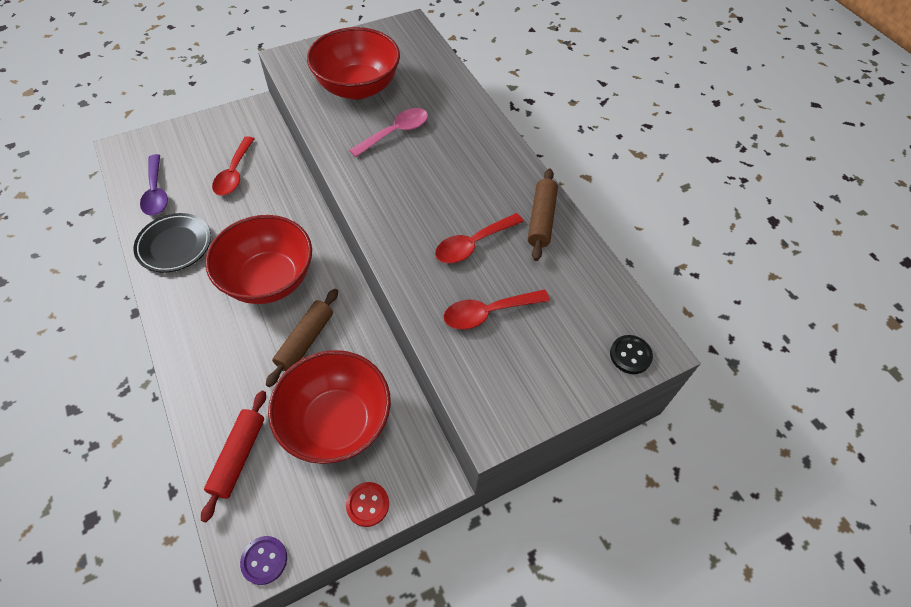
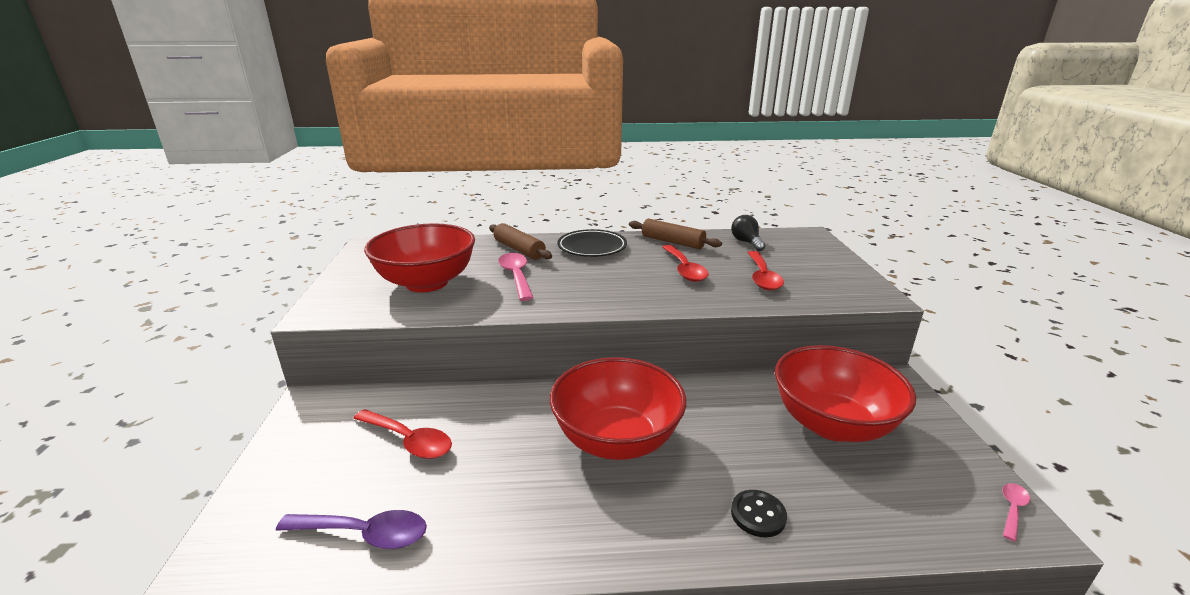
camera: 65 degrees left, 30 degrees down
black plate [133,213,211,273] -> black plate moved to [557,229,627,257]
red rolling pin [201,391,266,522] -> none
purple button [240,536,287,585] -> pink spoon [1002,483,1030,541]
brown rolling pin [266,289,338,387] -> brown rolling pin moved to [489,223,552,260]
red button [346,482,389,527] -> none
black button [610,335,653,374] -> black button moved to [731,490,787,537]
none -> black light bulb [731,215,766,251]

